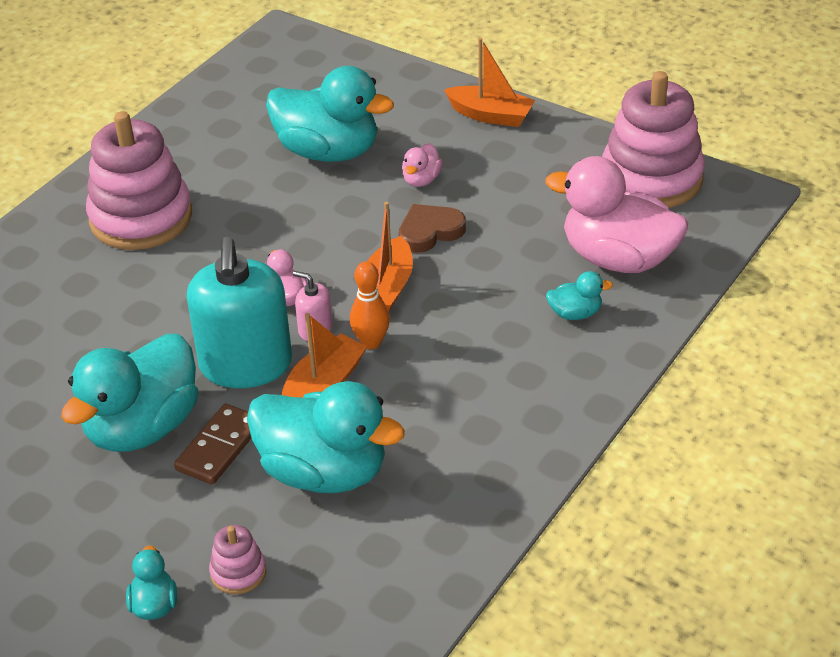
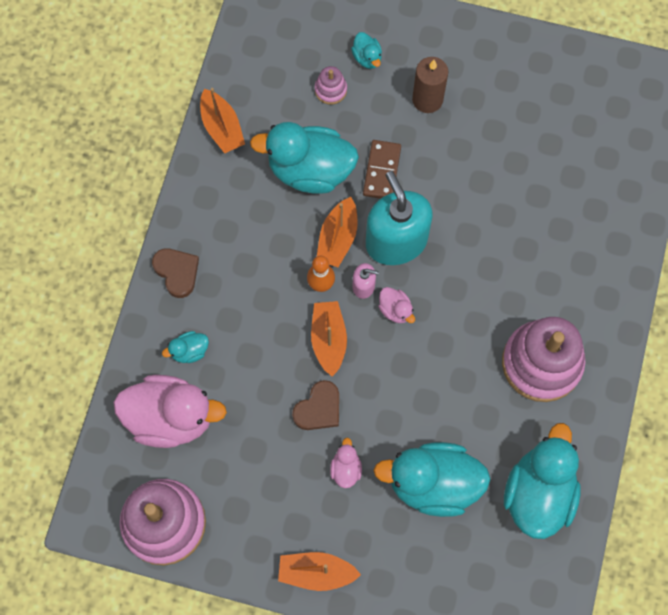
camera: 160 degrees right, 30 degrees up
turquoise duck [61,334,198,452] -> turquoise duck moved to [504,423,581,539]
none -> brown heart [152,248,199,298]
none -> orange boat [200,88,245,154]
none -> brown candle [412,57,448,113]

